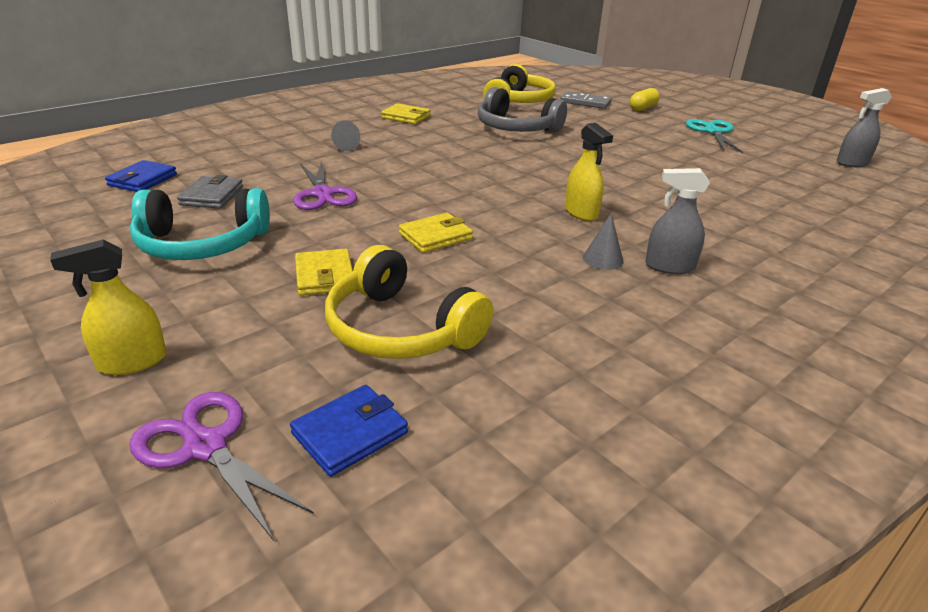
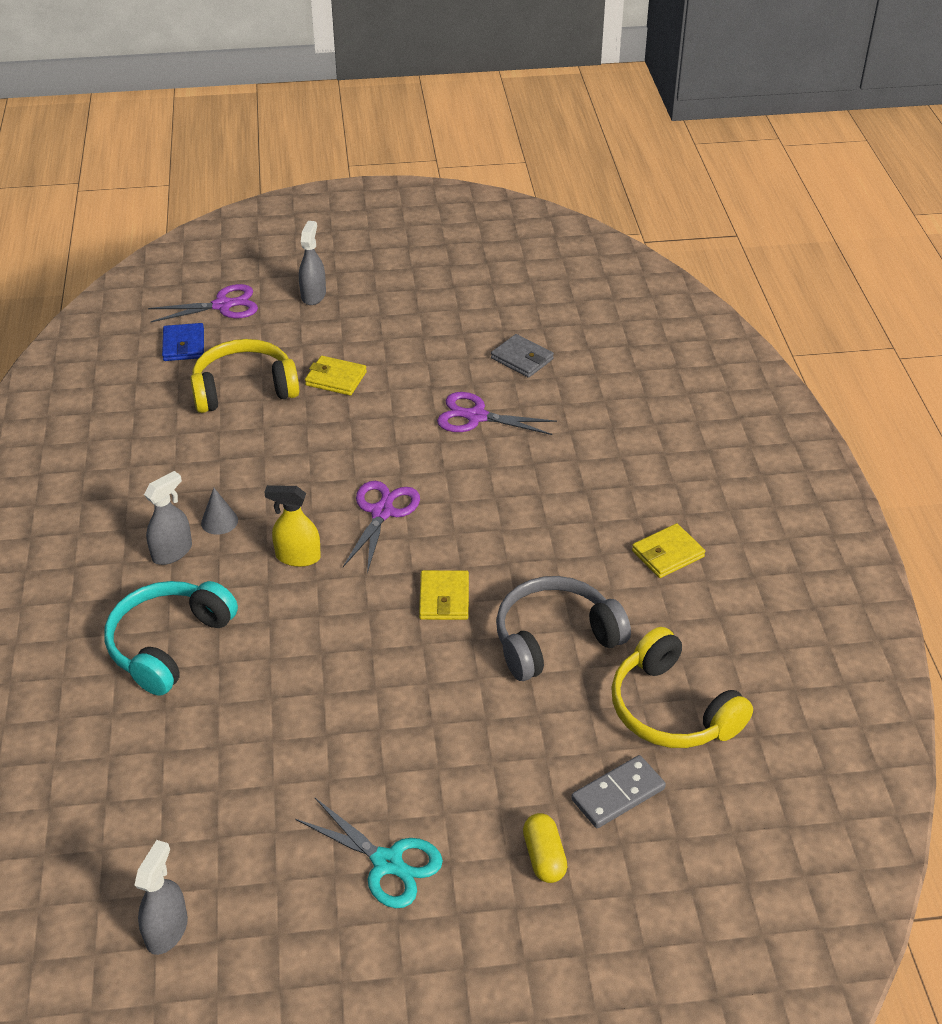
camera: 125 degrees right, 10 degrees up
yellow spray bottle [50,240,167,375] -> grey spray bottle [299,221,326,305]
blue wallet [105,160,177,192] -> none
turquoise headphones [130,188,270,260] -> turquoise headphones moved to [104,581,238,696]
grey cone [331,120,360,151] -> none
yellow wallet [399,212,473,253] -> yellow wallet moved to [419,570,469,620]
none -> purple scissors [343,481,420,573]

